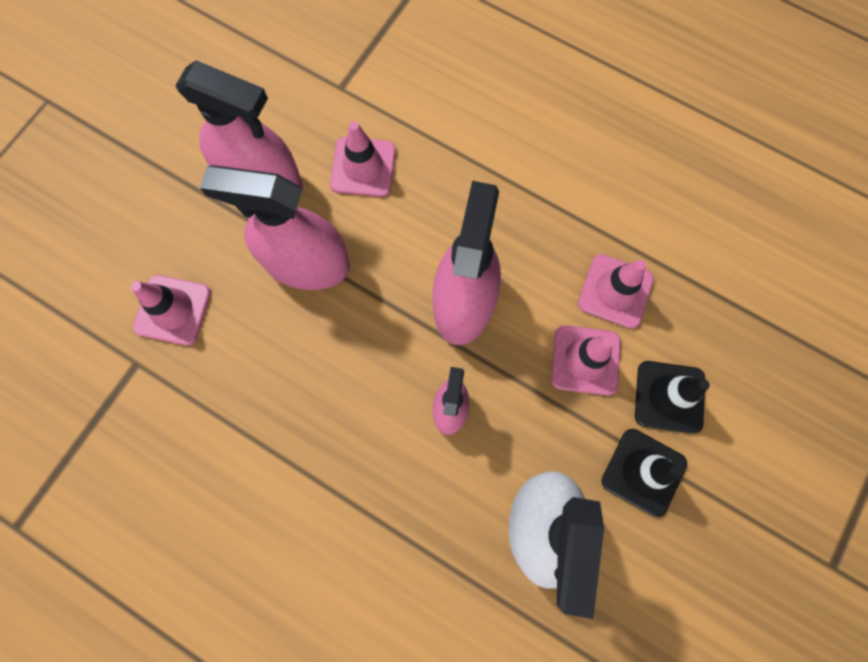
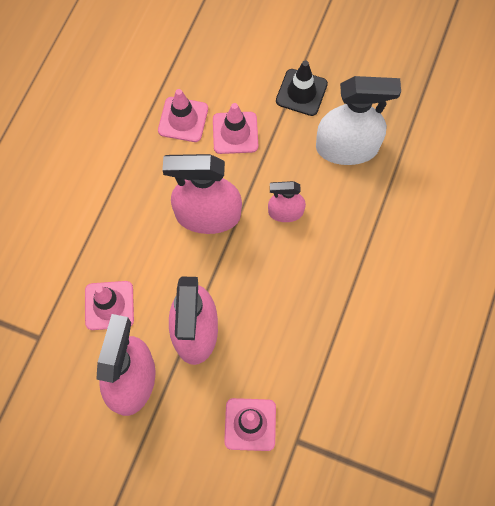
camera: 100 degrees left, 5 degrees down
black traffic cone [635,361,710,434] -> none

